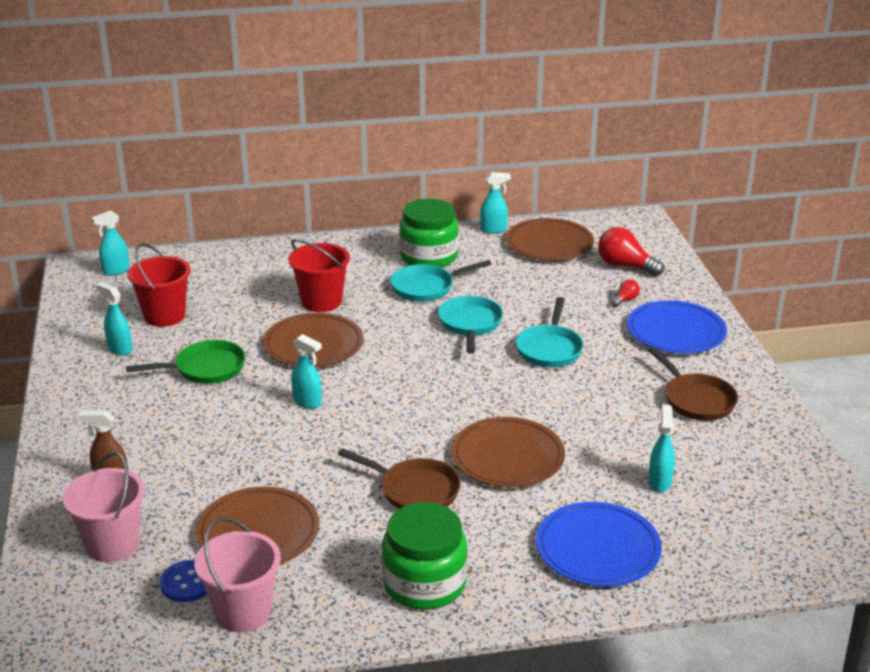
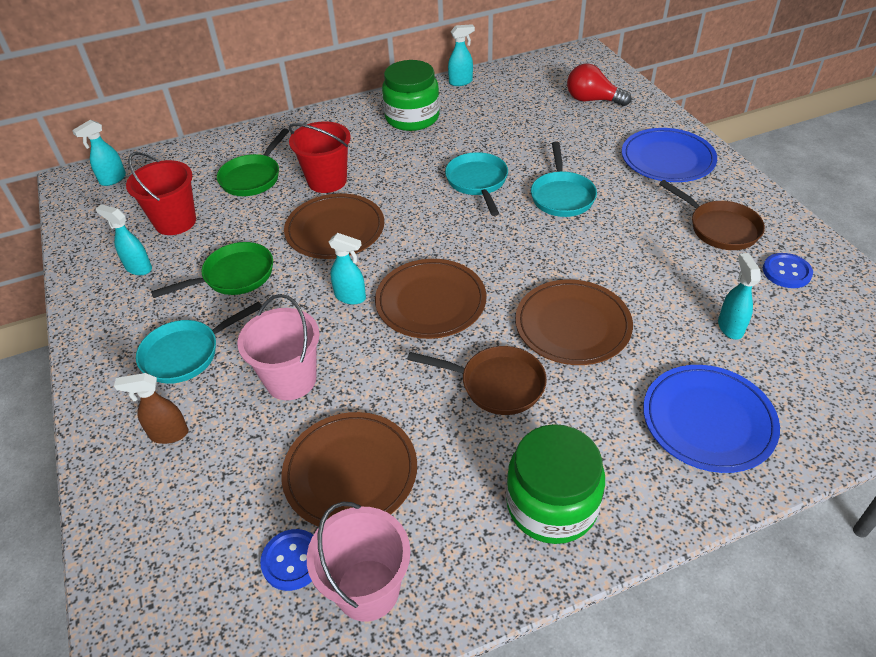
camera: 10 degrees left, 15 degrees up
pink bucket [63,452,145,562] -> pink bucket moved to [237,294,320,400]
turquoise pan [390,260,491,302] -> turquoise pan moved to [136,301,262,384]
brown plate [506,218,594,261] -> brown plate moved to [375,259,487,339]
red light bulb [611,280,640,307] -> none
none -> green pan [217,129,289,196]
none -> blue button [763,253,813,288]

